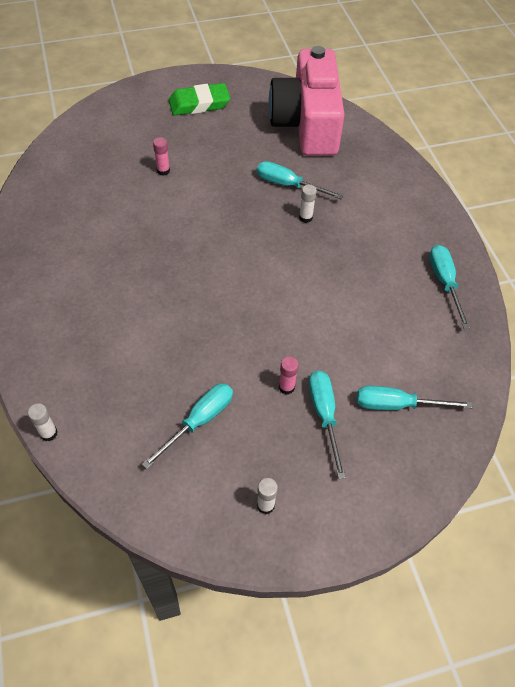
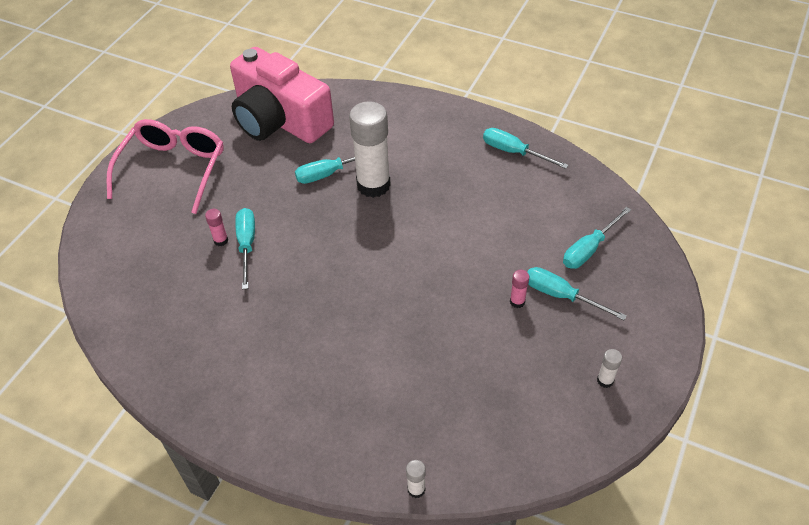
camera: 45 degrees left, 5 degrees down
turquoise screwdriver [142,384,233,469] -> turquoise screwdriver moved to [235,208,255,289]
green eraser [169,83,230,116] -> pink glasses [106,119,224,214]
white glue stick [299,184,317,223] -> white glue stick [349,101,391,198], size x2.46

